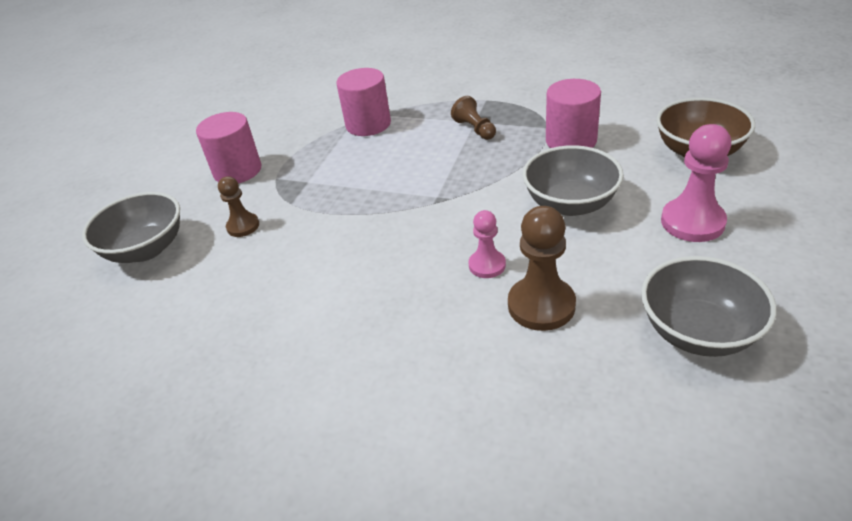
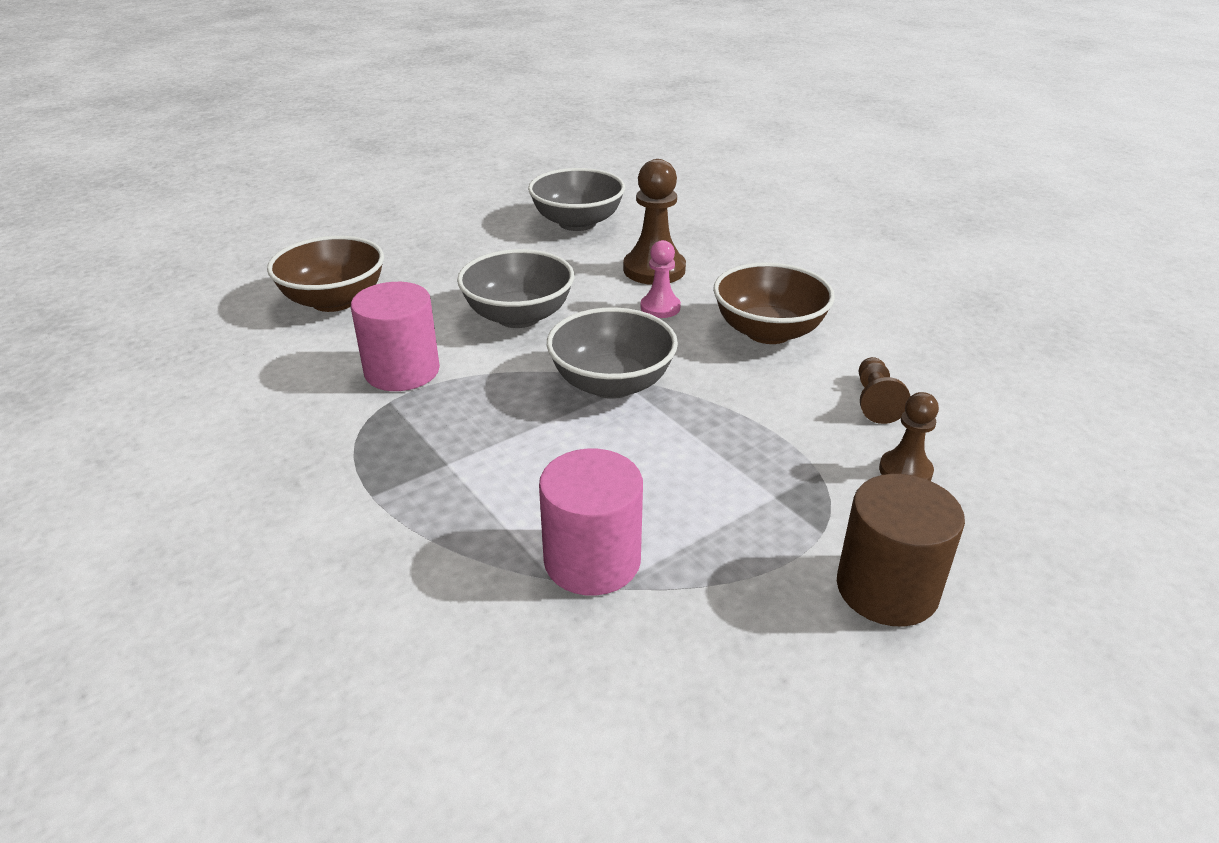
camera: 150 degrees left, 5 degrees down
grey bowl [82,192,180,263] -> grey bowl moved to [547,307,678,399]
pink cylinder [196,112,261,184] -> brown cylinder [837,474,965,627]
brown pawn [451,96,496,140] -> brown pawn moved to [859,357,910,424]
pink pawn [661,124,731,242] -> none
none -> brown bowl [713,262,835,344]

